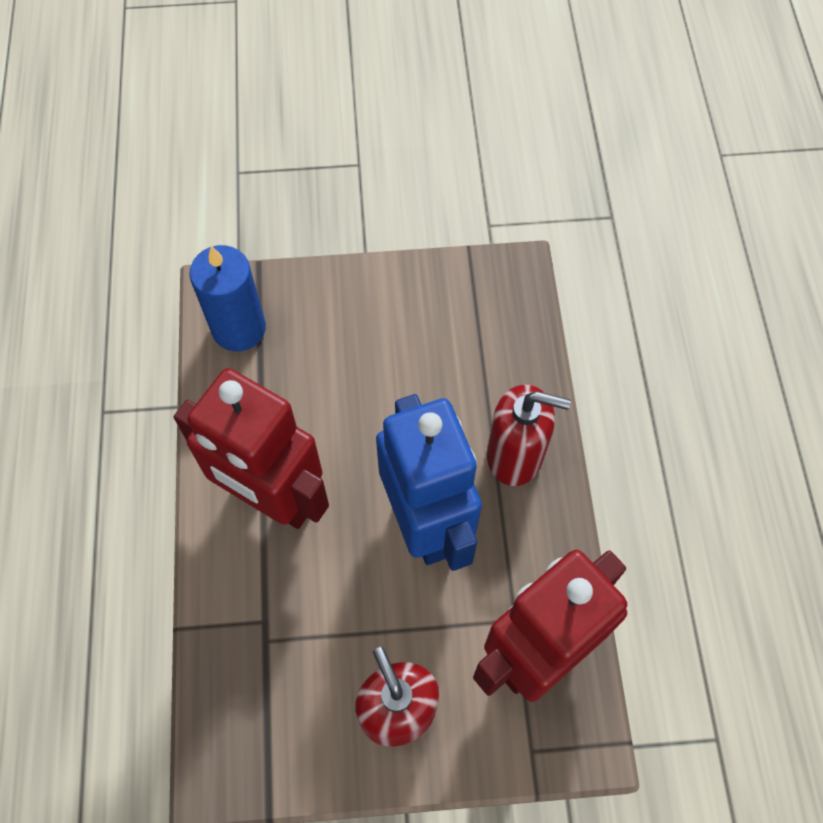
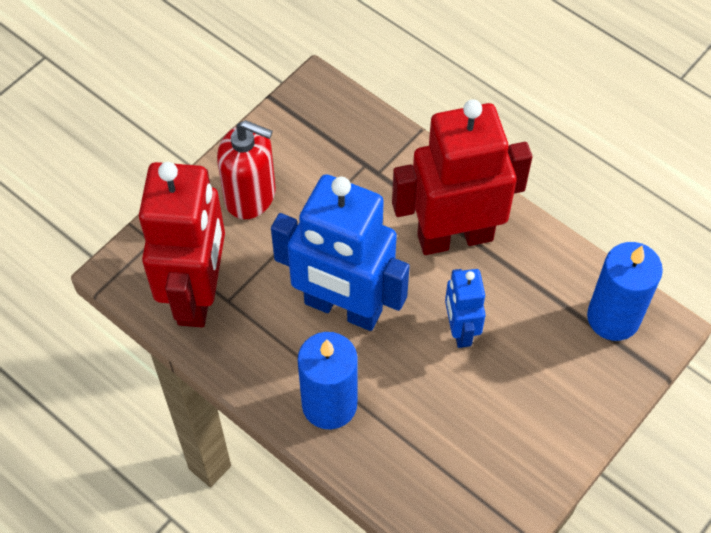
camera: 135 degrees right, 5 degrees down
red soap dispenser [487,385,571,486] -> blue candle [298,332,358,429]
none -> blue robot [445,269,486,348]

